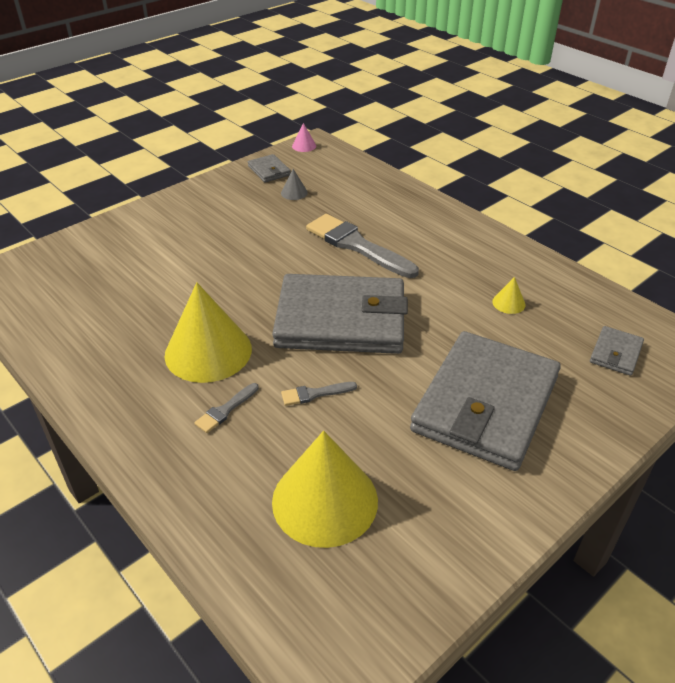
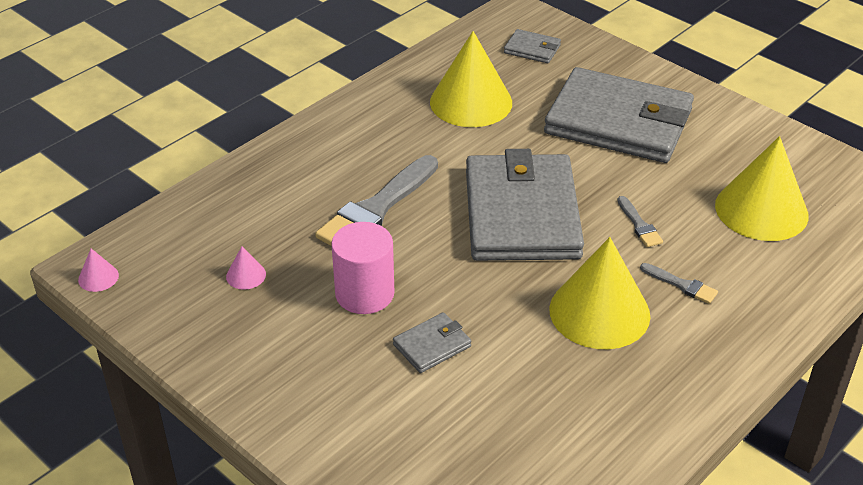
camera: 95 degrees left, 0 degrees up
grey wallet [248,154,291,183] -> grey wallet moved to [393,312,471,373]
grey cone [281,169,308,200] -> pink cone [226,246,266,290]
yellow cone [492,277,526,314] -> yellow cone [430,31,512,127], size x2.45
none -> pink cylinder [331,222,394,314]

